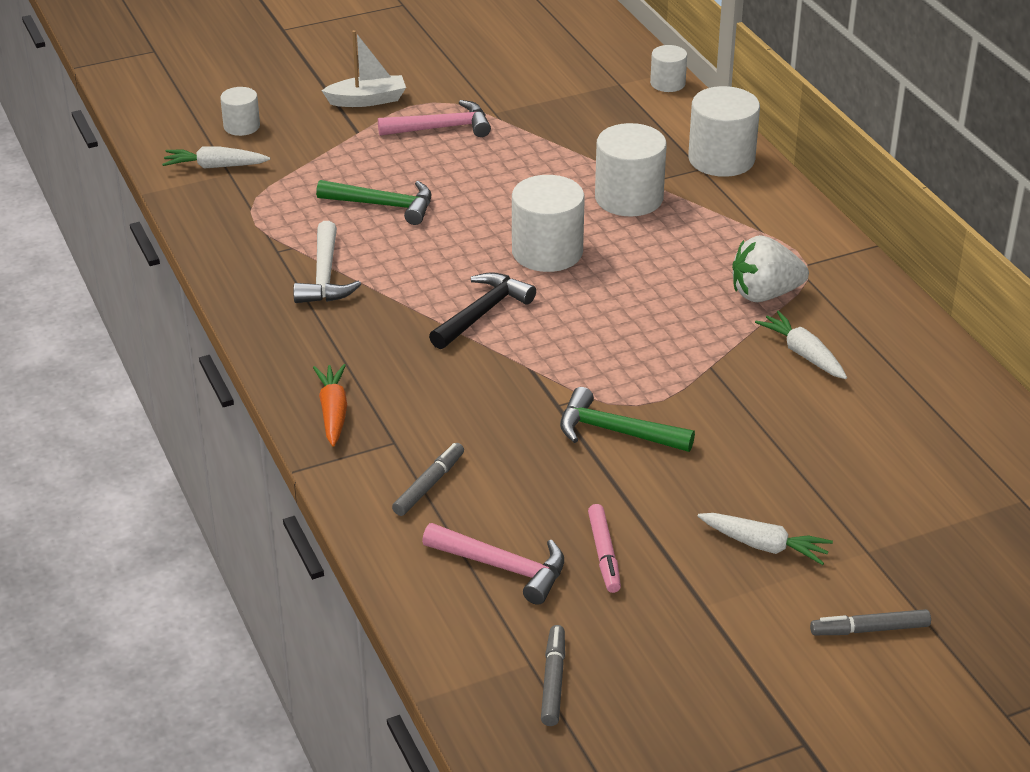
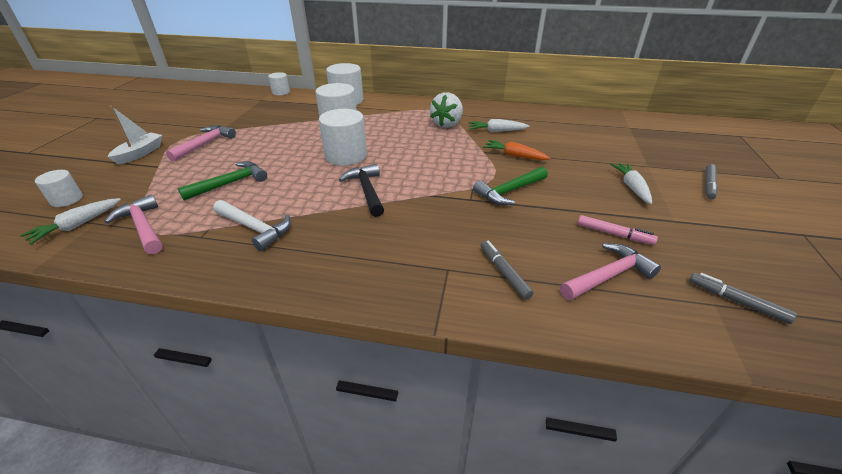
camera: 55 degrees left, 0 degrees up
orange carrot [313,364,347,447] -> orange carrot moved to [483,140,550,160]
white carrot [698,513,833,565] -> white carrot turned 60 degrees counterclockwise [610,163,652,204]
none -> pink hammer [104,194,162,254]

